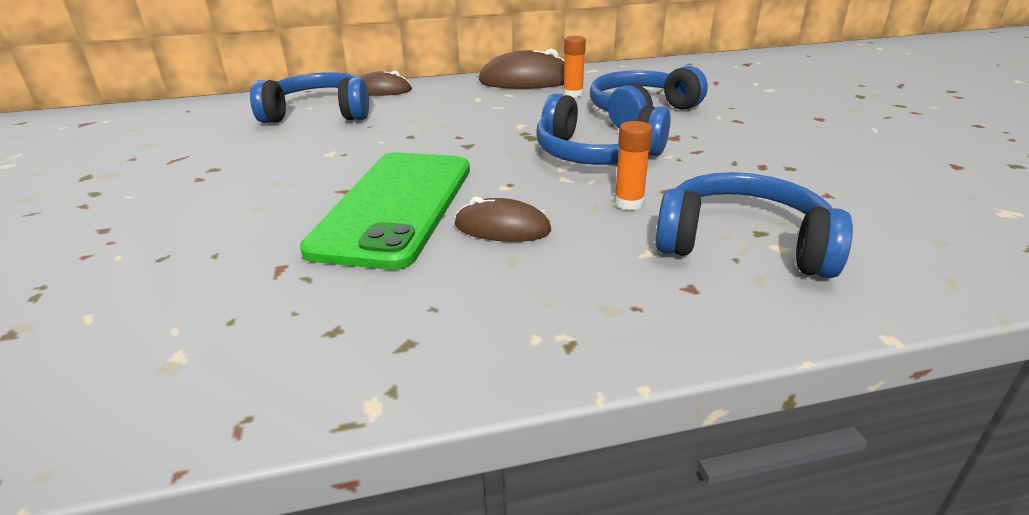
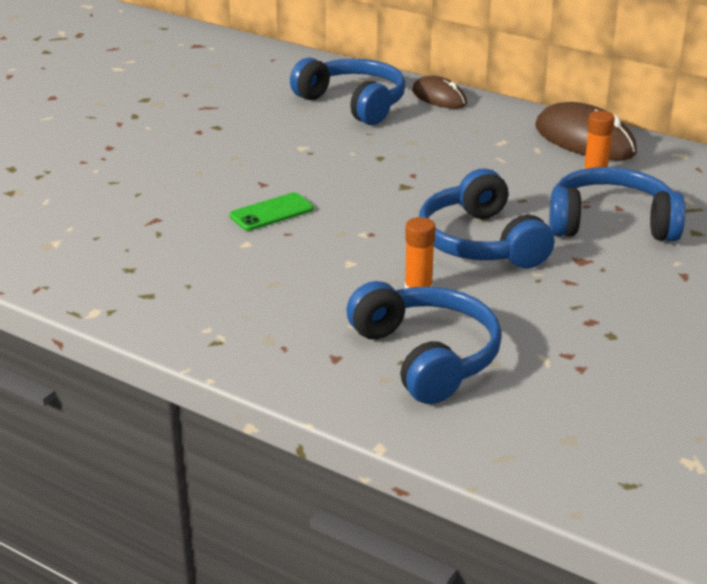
camera: 45 degrees right, 0 degrees up
green phone [300,152,470,270] -> green phone [230,193,314,231], size x0.43
brown mouse [454,196,551,242] -> none

